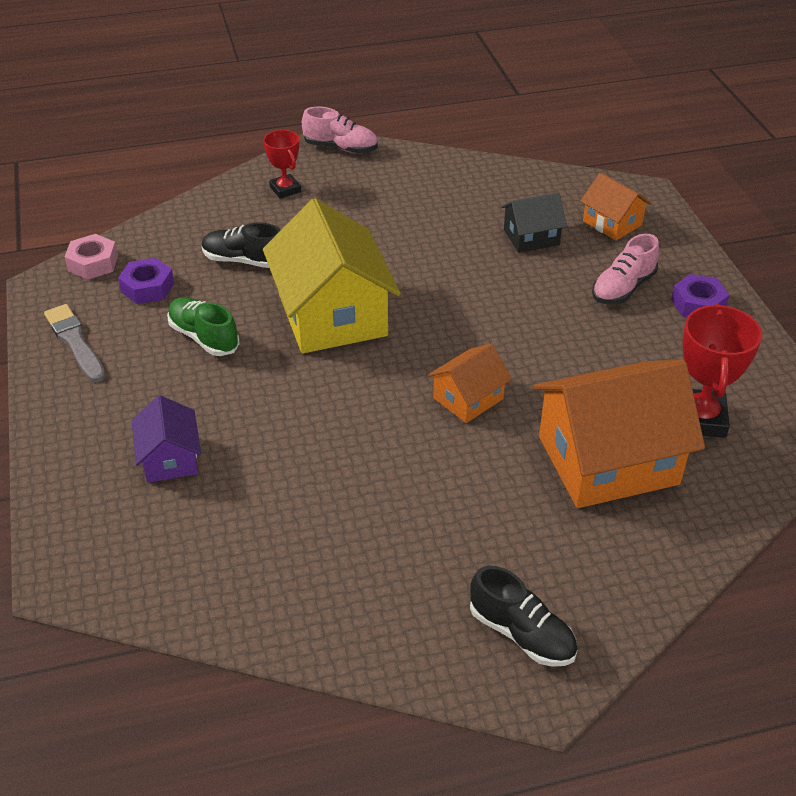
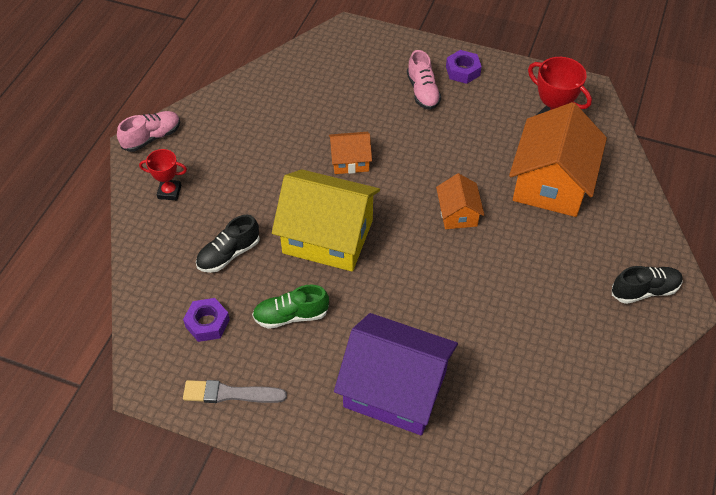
camera: 55 degrees left, 10 degrees up
pink nut [65,234,118,280] -> none
purple house [132,395,201,483] -> purple house [334,313,458,435], size x2.00
black house [501,192,567,253] -> none
orange house [580,172,651,241] -> orange house moved to [329,132,372,174]

